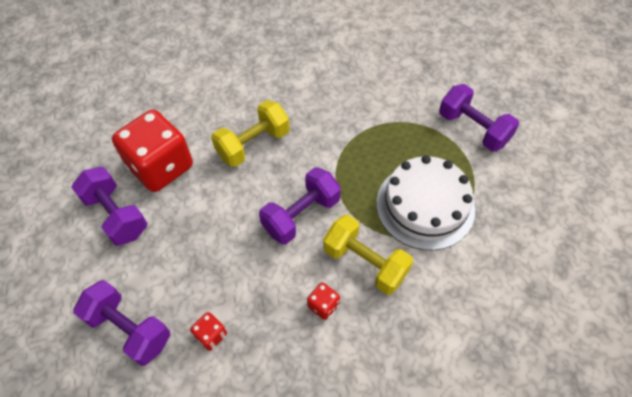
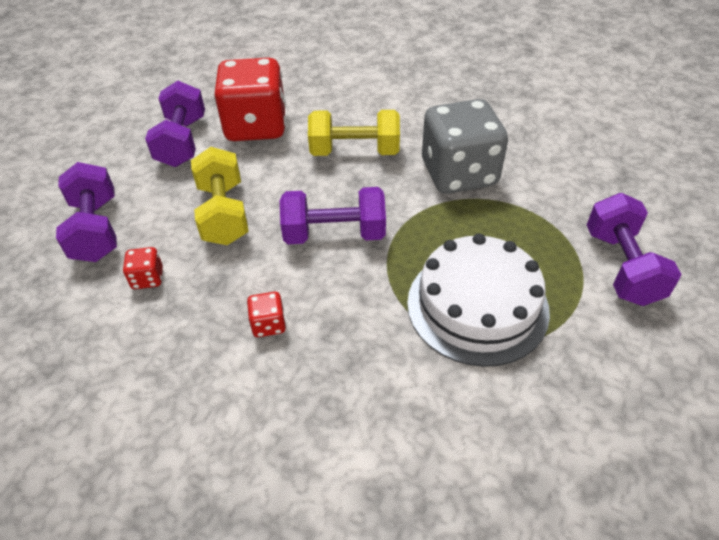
camera: 40 degrees right, 10 degrees down
yellow dumbbell [323,215,413,295] -> yellow dumbbell moved to [191,147,249,245]
none -> grey dice [422,99,508,194]

